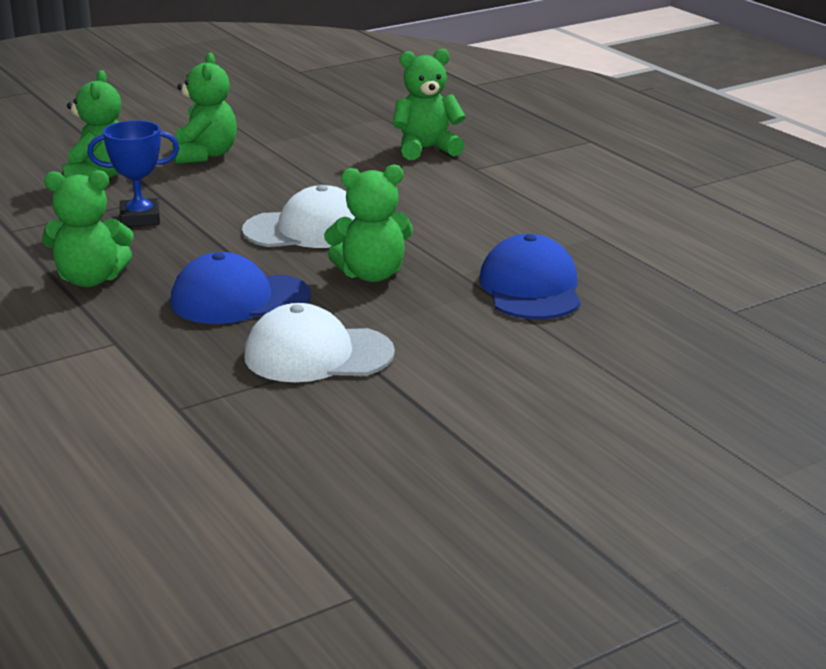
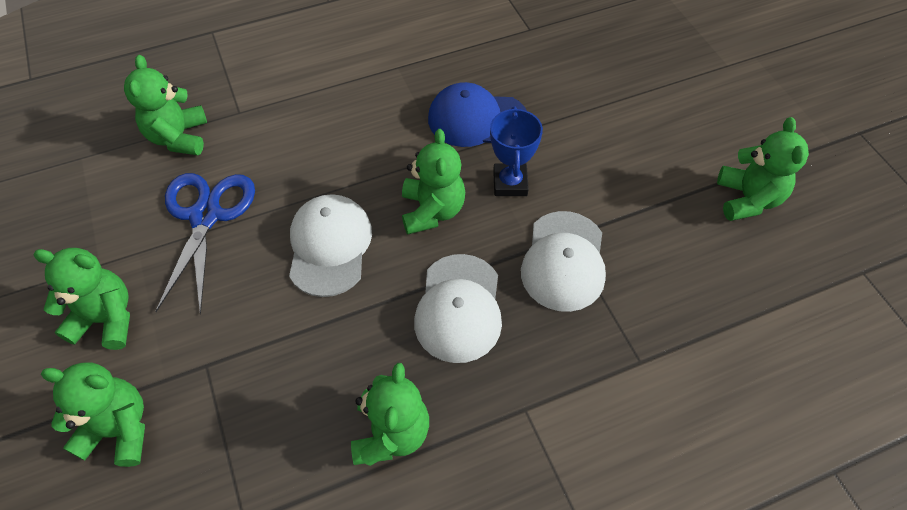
camera: 80 degrees left, 30 degrees up
blue trophy [87,120,179,227] -> blue trophy moved to [490,106,543,196]
blue cap [171,252,311,324] -> white cap [414,254,502,363]
none -> blue scissors [155,173,255,315]
none -> green teddy bear [717,117,809,221]

